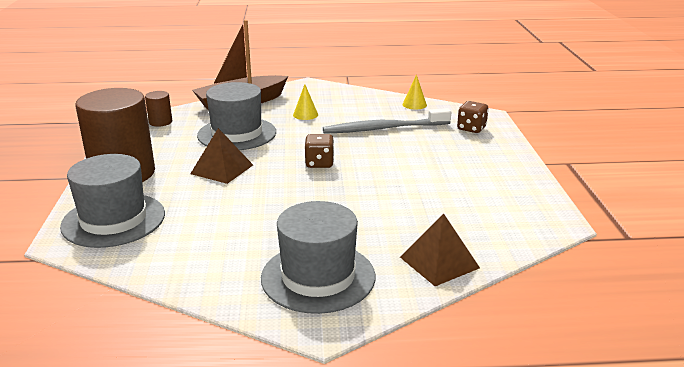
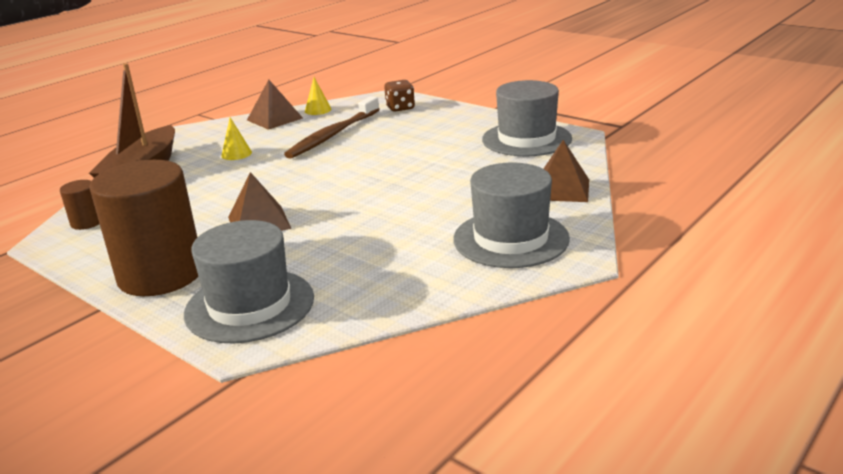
camera: 45 degrees left, 0 degrees up
grey hat [197,82,276,150] -> grey hat moved to [482,80,572,156]
brown dice [305,134,334,168] -> none
grey toothbrush [323,108,451,134] -> brown toothbrush [284,96,379,159]
none -> brown pyramid [247,80,303,130]

